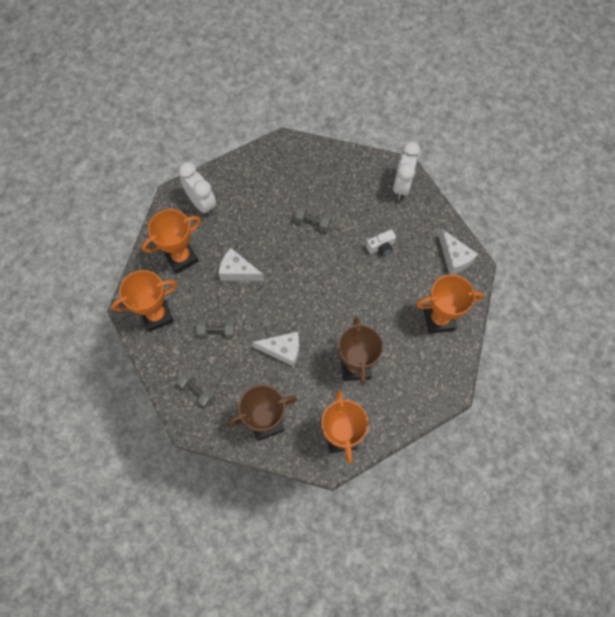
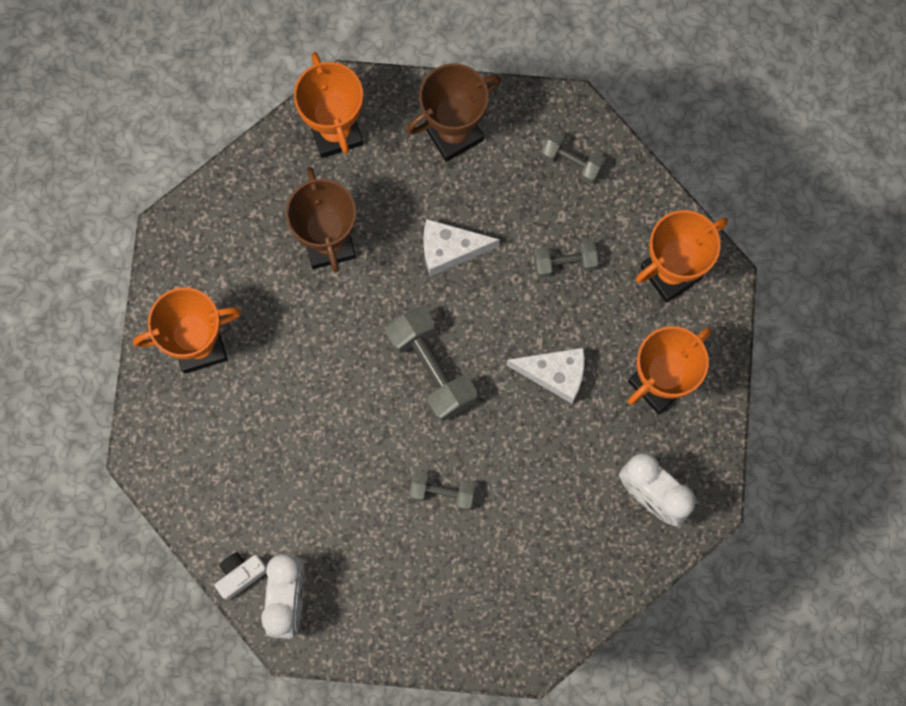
camera: 170 degrees right, 10 degrees up
white camera [366,230,396,256] -> white camera moved to [215,552,267,600]
white cheese [439,229,478,275] -> none
none -> grey dumbbell [385,306,477,422]

